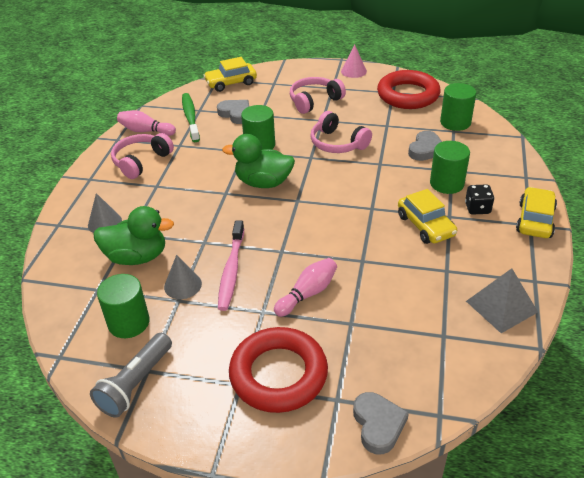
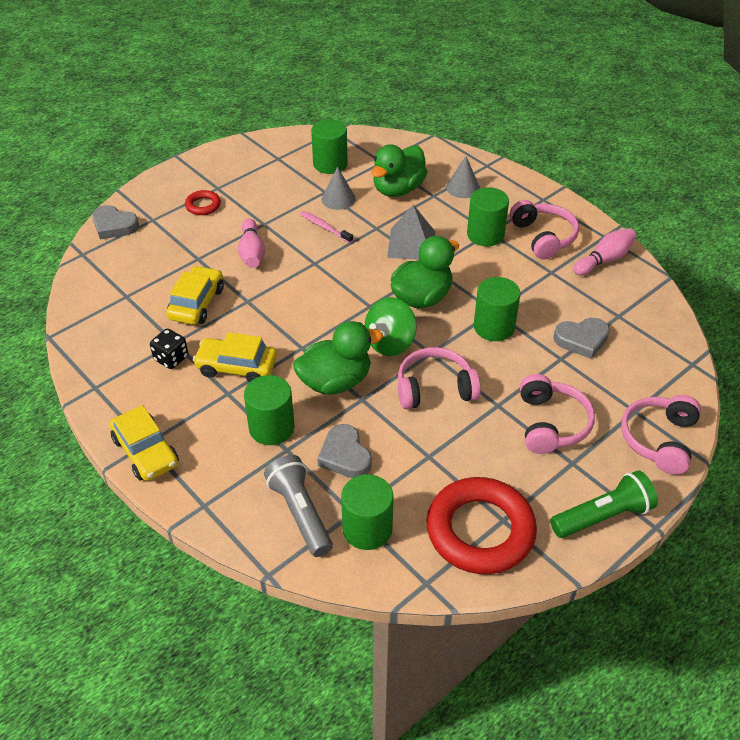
camera: 125 degrees right, 5 degrees up
grey flashlight [90,333,172,418] -> grey flashlight moved to [264,455,333,557]
green toothbrush [182,93,200,142] -> none
yellow car [203,57,257,92] -> yellow car moved to [166,266,224,325]
pink toothbrush [218,220,244,311] -> pink toothbrush [300,211,353,243], size x0.62
red ring [229,327,328,413] -> red ring [185,190,221,215], size x0.45
pink cone [341,45,367,78] -> green flashlight [550,470,658,538]
black dice [465,184,494,215] -> black dice moved to [150,329,188,369]
grey pyramid [466,268,538,333] -> grey pyramid moved to [387,205,435,260]
none -> green duck [293,321,383,395]
none -> green spinning top [364,297,417,356]
none -> green cylinder [467,188,509,246]
none -> pink headphones [621,395,701,475]

